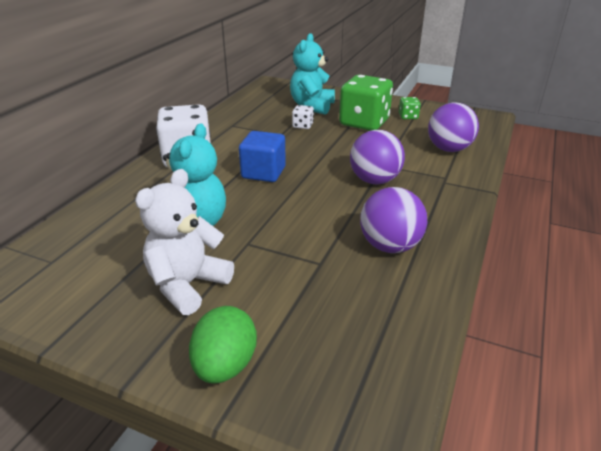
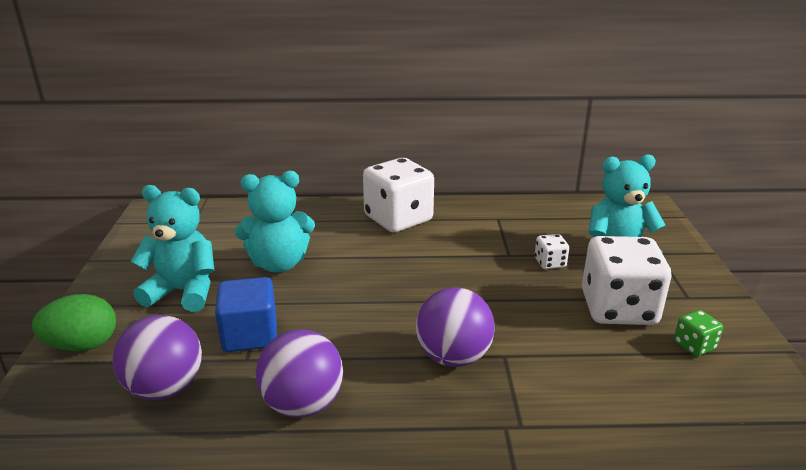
camera: 65 degrees right, 5 degrees down
white teddy bear [135,169,234,315] -> turquoise teddy bear [130,185,214,312]
blue cube [239,131,286,182] -> blue cube moved to [215,277,277,352]
green dice [339,75,393,131] -> white dice [582,236,671,325]
purple ball [428,103,479,152] -> purple ball moved to [113,315,202,400]

